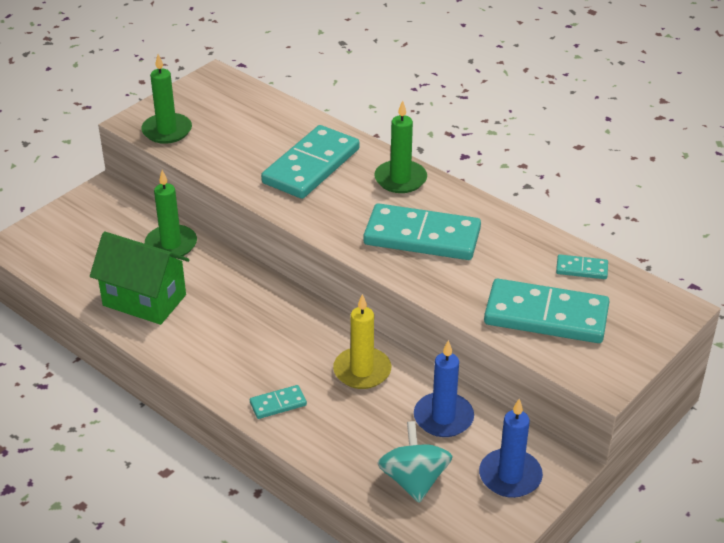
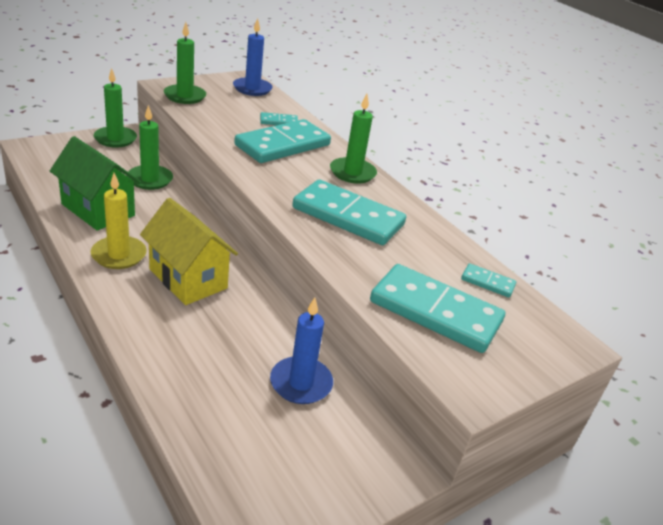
camera: 10 degrees right, 5 degrees down
turquoise domino [250,385,307,419] -> turquoise domino moved to [260,112,298,125]
yellow candle [333,294,391,389] -> yellow candle moved to [91,173,147,269]
turquoise spinning top [377,421,453,503] -> none
blue candle [479,399,543,498] -> blue candle moved to [233,18,273,96]
none -> green candle [94,68,137,148]
none -> yellow house [140,198,238,305]

